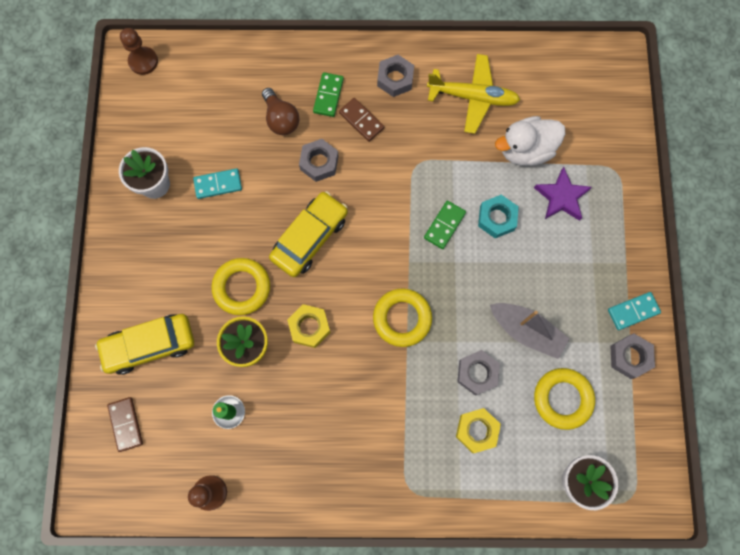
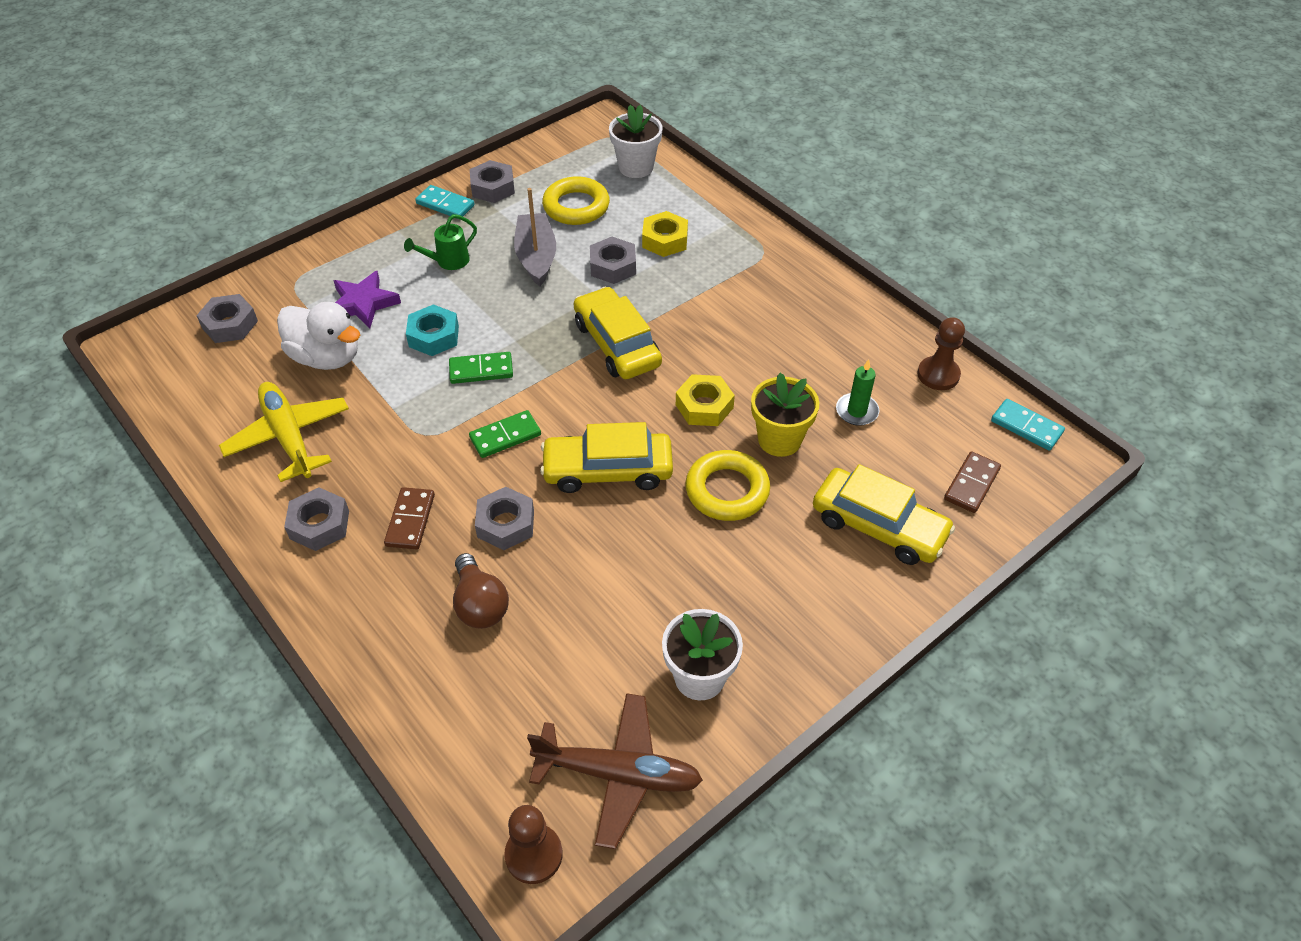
camera: 130 degrees left, 25 degrees down
turquoise domino [193,169,242,199] -> turquoise domino moved to [991,399,1065,451]
brown light bulb [262,88,299,135] -> brown light bulb turned 135 degrees clockwise [453,553,509,629]
green domino [313,72,344,117] -> green domino moved to [469,410,541,458]
yellow ring [373,288,432,347] -> yellow car [574,287,662,379]
none -> grey nut [196,294,258,343]
none -> green watering can [404,214,477,270]
none -> brown plane [527,693,703,849]

